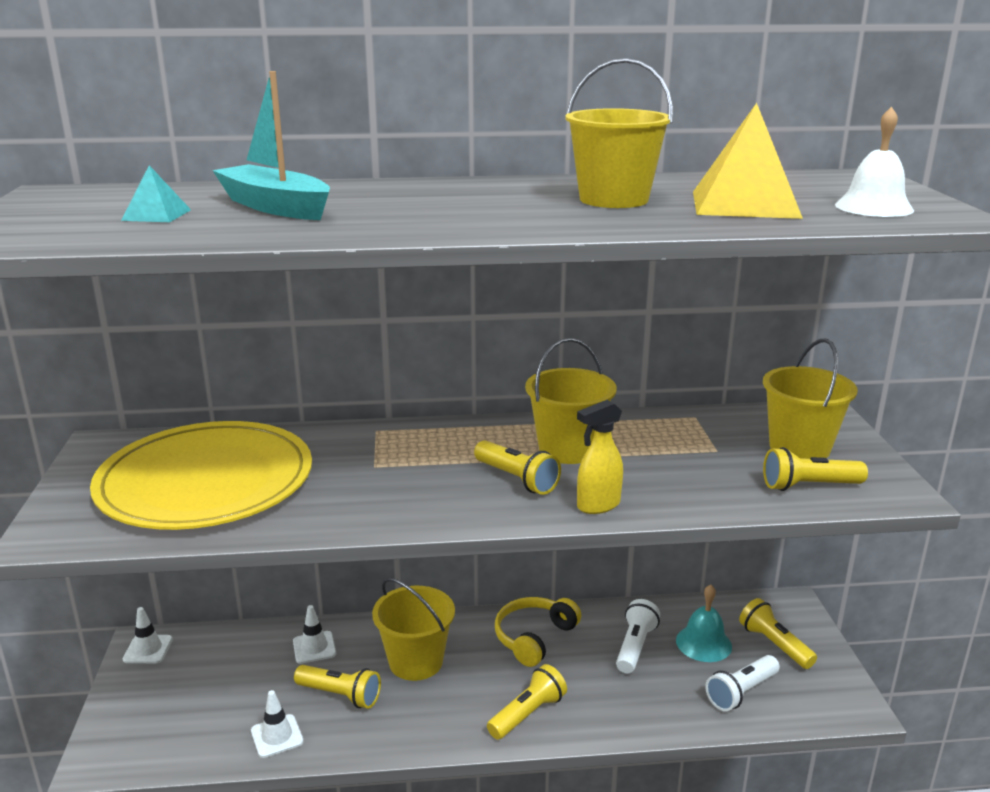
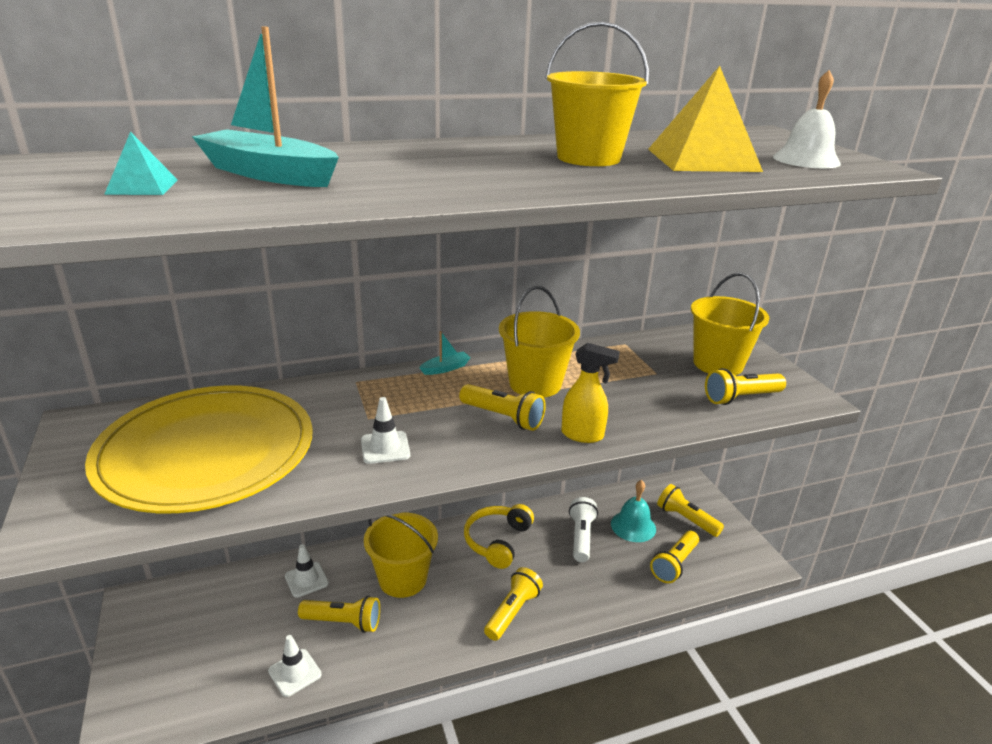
camera: 15 degrees left, 5 degrees up
white traffic cone [123,607,173,663] -> white traffic cone moved to [361,397,410,464]
yellow spray bottle [577,400,623,514] -> yellow spray bottle turned 120 degrees counterclockwise [561,343,620,443]
white flashlight [705,655,780,711] -> yellow flashlight [650,531,699,583]
none -> turquoise boat [419,331,471,375]

